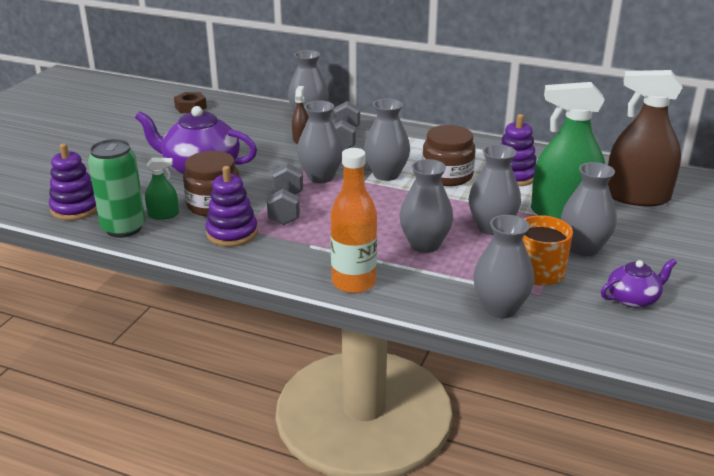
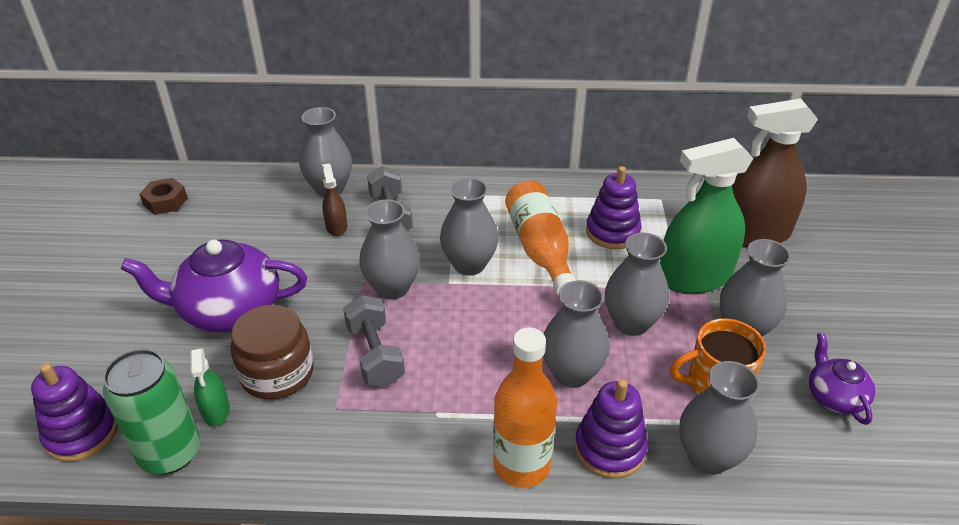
camera: 20 degrees left, 10 degrees up
green spray bottle [145,157,179,220] -> green spray bottle turned 105 degrees clockwise [191,348,230,426]
purple stacking toy [205,166,258,246] -> purple stacking toy moved to [575,379,648,479]
brown jar [422,125,476,186] -> orange bottle [505,181,576,296]
purple teapot [601,259,677,308] -> purple teapot turned 60 degrees counterclockwise [809,333,875,425]

